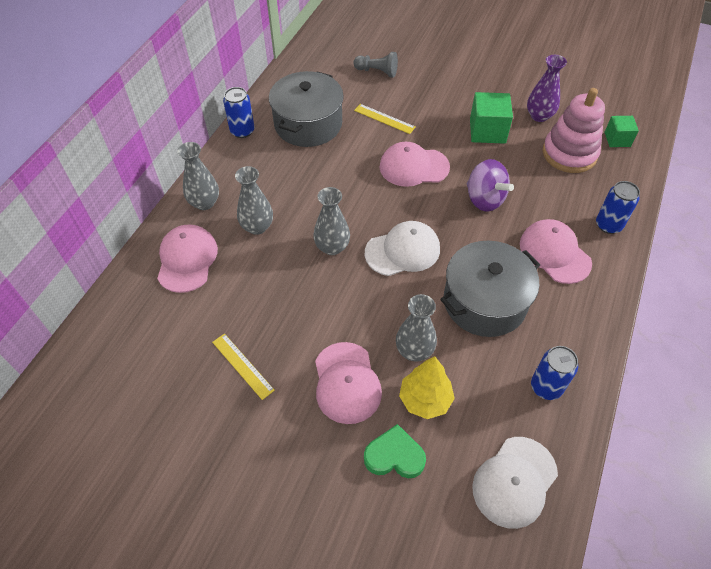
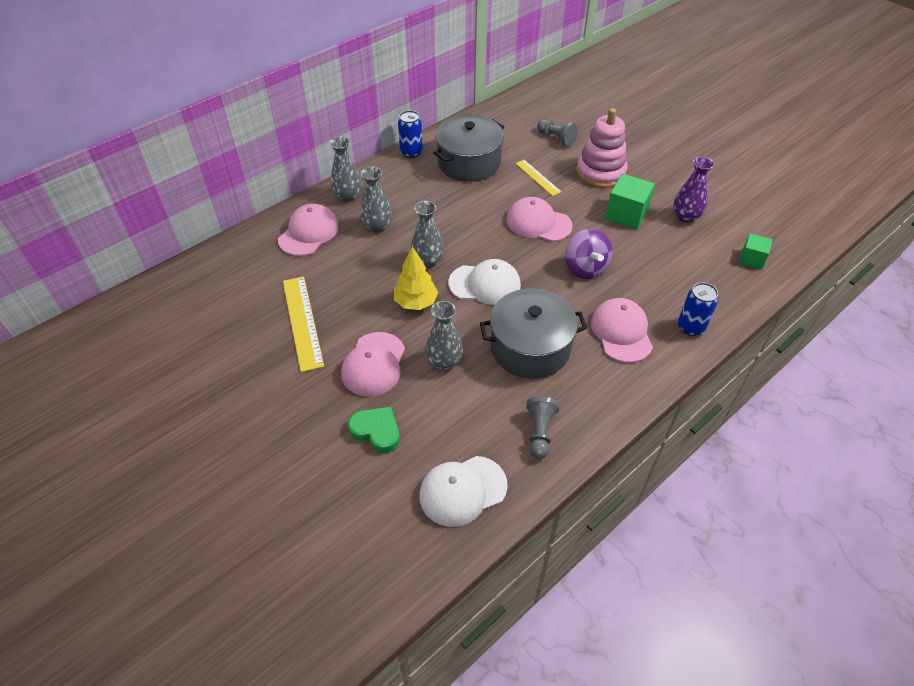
camera: 25 degrees right, 5 degrees down
yellow ruler [212,333,275,400] -> yellow ruler [283,276,324,372], size x1.67
yellow tree [399,356,455,419] -> yellow tree moved to [394,246,438,310]
blue can [531,346,578,400] -> grey pawn [526,396,559,459]
pink stacking toy [542,88,605,173] -> pink stacking toy moved to [576,108,628,188]

